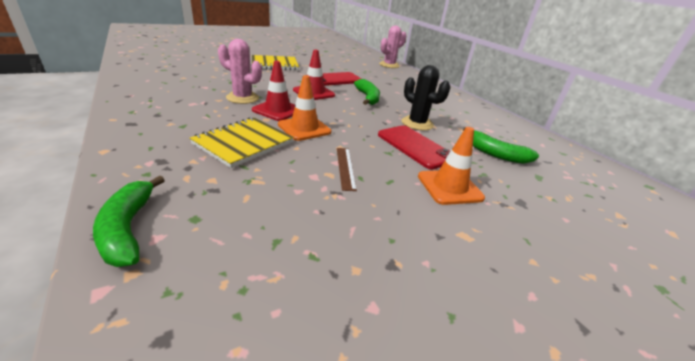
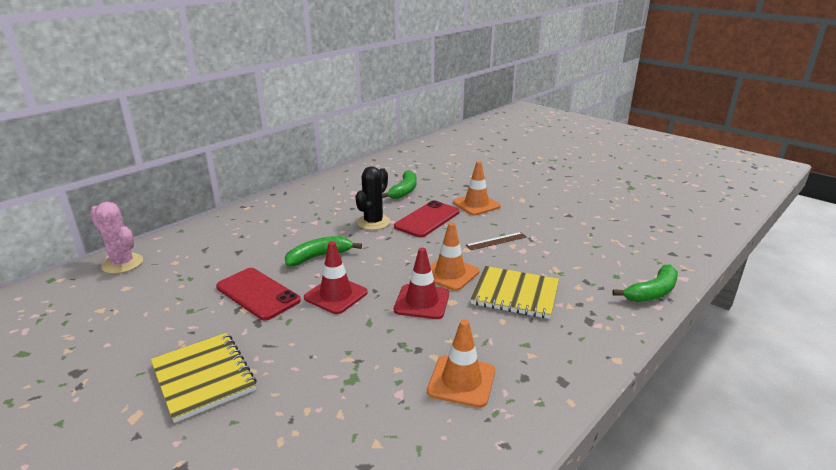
camera: 105 degrees left, 5 degrees down
pink cactus [218,39,262,104] -> none
none -> orange traffic cone [427,319,495,408]

